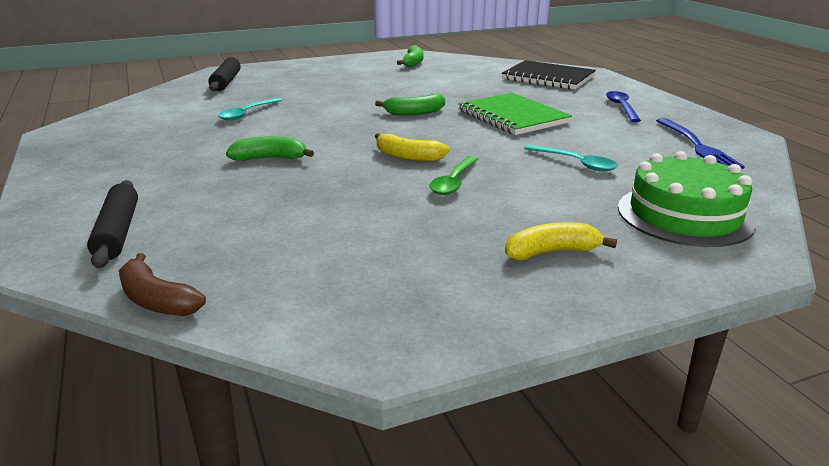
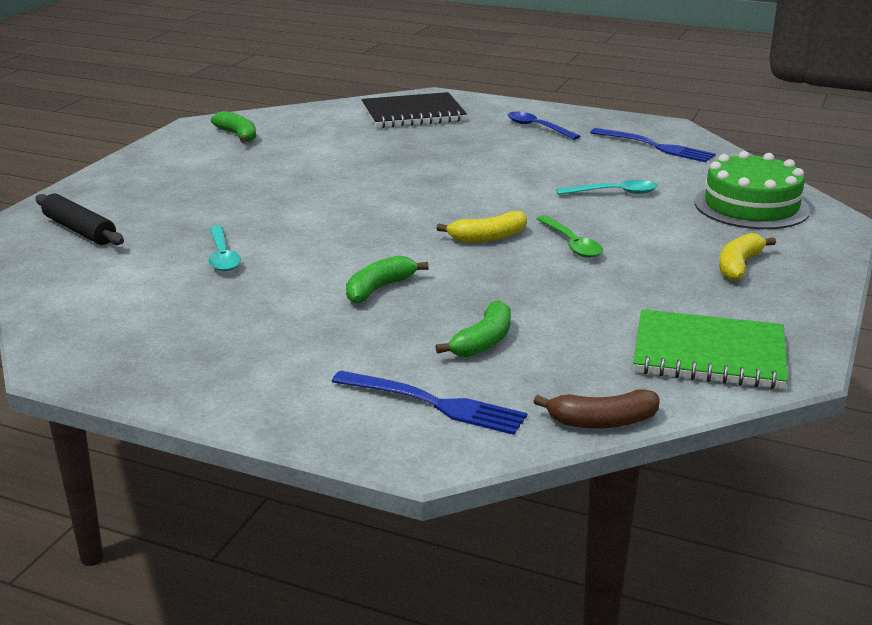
camera: 45 degrees left, 0 degrees up
black rolling pin [87,180,138,268] -> blue fork [332,371,527,435]
green banana [375,94,445,115] -> green banana moved to [435,300,511,357]
green notebook [458,93,572,135] -> green notebook moved to [633,309,788,389]

